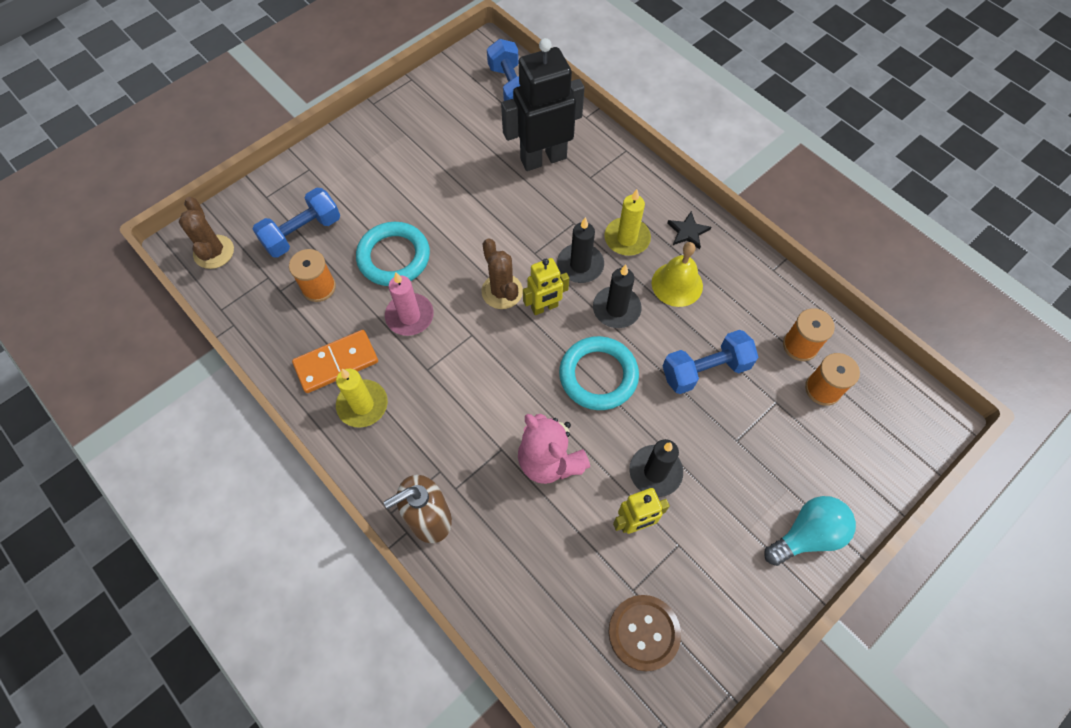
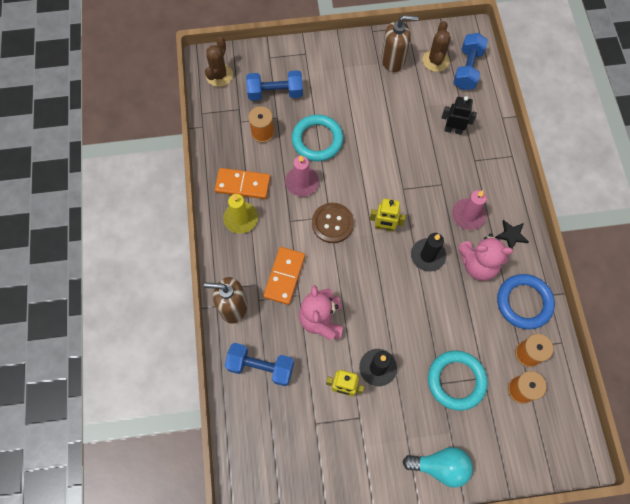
camera: 35 degrees right, 5 degrees up
brown cactus [482,238,523,309] -> brown cactus moved to [422,21,451,72]
black robot [501,38,584,171] -> black robot [442,96,477,135], size x0.53
black candle [557,217,604,283] -> none
turquoise ring [559,336,639,410] -> turquoise ring moved to [428,351,488,411]
yellow candle [604,189,651,256] -> pink candle [452,190,487,230]
brown button [608,595,681,671] -> brown button moved to [312,203,354,243]
yellow bell [652,242,703,307] -> pink teddy bear [458,234,513,281]
blue dumbbell [663,330,758,394] -> blue dumbbell moved to [225,343,294,386]
none -> orange domino [263,247,305,305]
none -> brown soap dispenser [381,15,418,72]
none -> blue ring [497,274,555,329]

